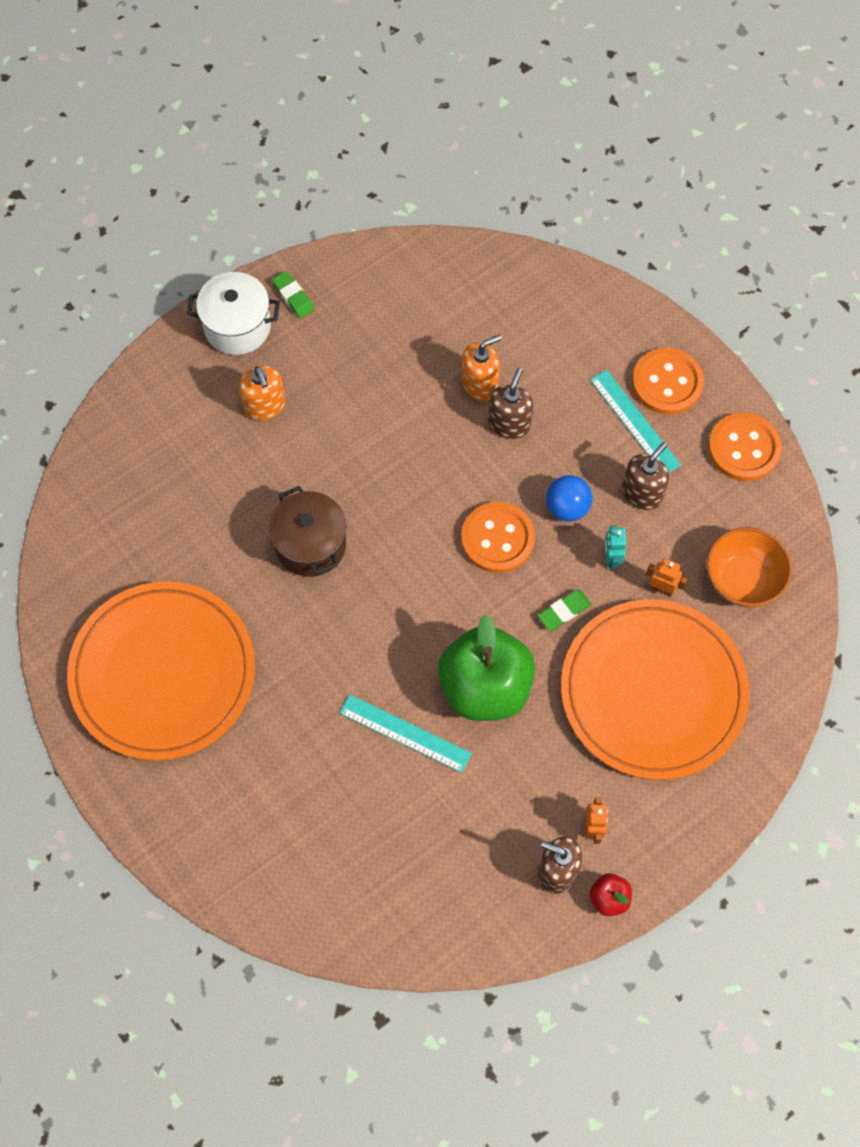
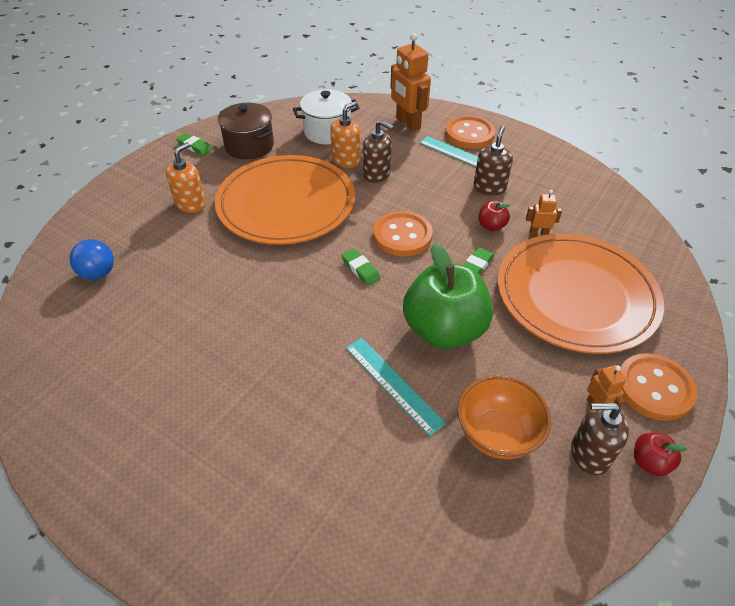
camera: 20 degrees left, 20 degrees down
orange plate [67,581,255,761] -> orange plate moved to [215,155,355,245]
white pot [187,272,280,355] -> white pot moved to [293,90,359,145]
orange soap dispenser [239,366,285,421] -> orange soap dispenser turned 105 degrees counterclockwise [166,142,206,213]
brown pot [269,486,346,577] -> brown pot moved to [218,103,274,159]
turquoise ruler [340,694,472,773] -> turquoise ruler turned 45 degrees clockwise [346,338,446,436]
brown soap dispenser [488,368,533,439] -> brown soap dispenser turned 120 degrees clockwise [363,120,394,183]
blue ball [546,475,592,521] -> blue ball moved to [70,239,114,280]
turquoise robot [604,525,626,569] -> red apple [478,201,511,231]
orange bowl [706,527,792,607] -> orange bowl moved to [457,375,551,459]
orange button [708,413,782,481] -> orange button moved to [620,353,697,421]
none -> green eraser [341,249,381,286]
none -> orange robot [390,33,431,132]

